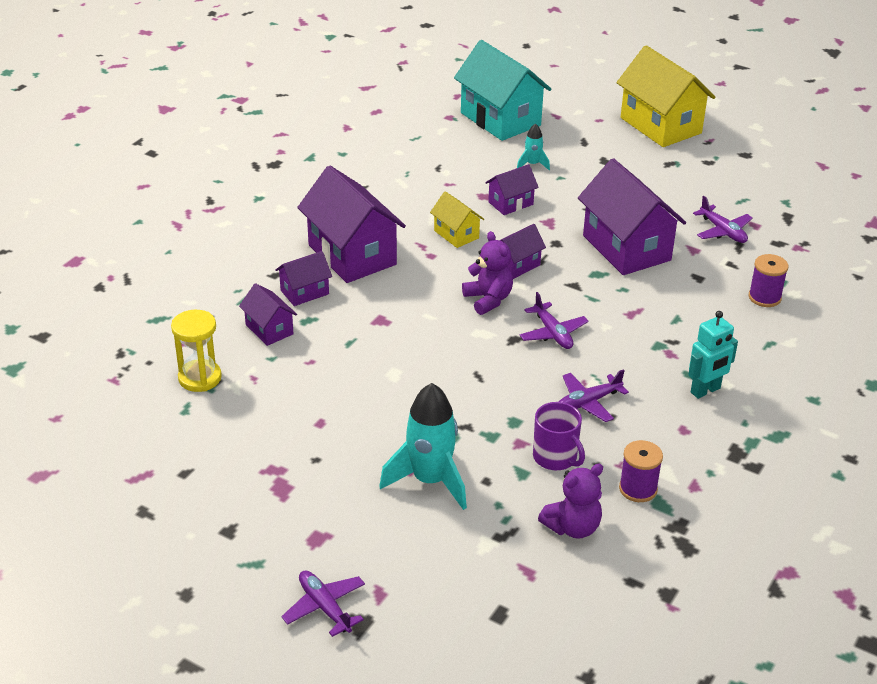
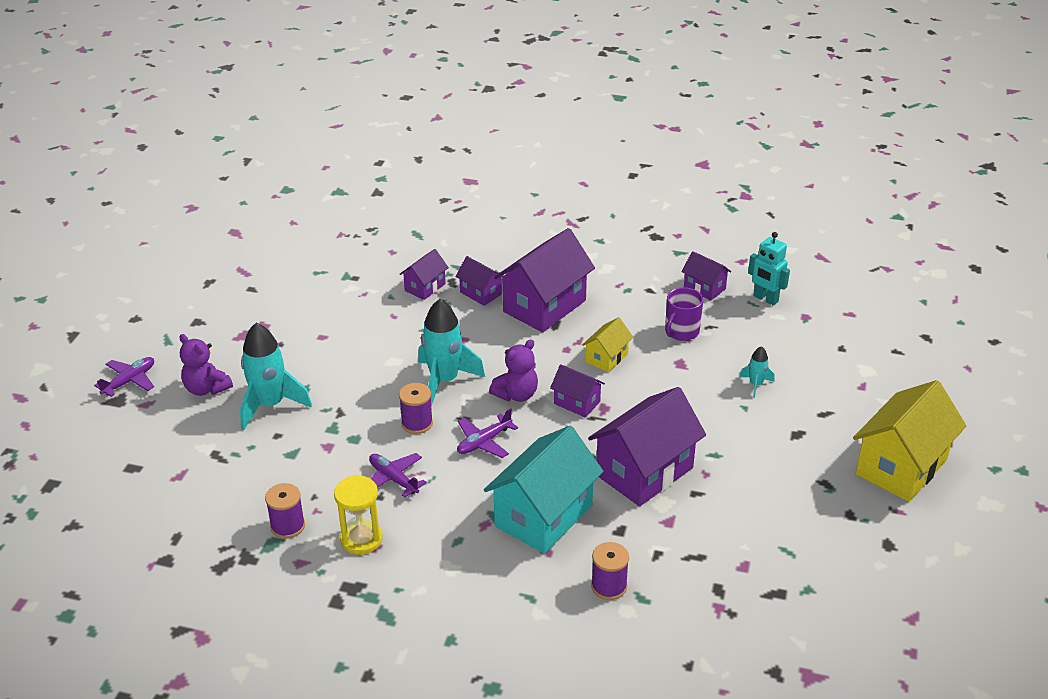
camera: 75 degrees right, 0 degrees up
yellow hourglass [171,310,222,392] -> yellow hourglass moved to [334,475,383,555]
turquoise house [454,40,551,141] -> turquoise house moved to [484,426,603,554]
purple house [485,164,539,215] -> purple house moved to [682,251,731,300]
purple mug [533,402,585,470] -> purple mug moved to [665,287,703,341]
purple teddy bear [538,464,603,539] -> purple teddy bear moved to [180,334,233,396]
turquoise robot [688,311,738,399] -> turquoise robot moved to [748,232,790,306]
purple plane [693,196,753,243] -> none
none -> purple spool [399,383,433,434]
none -> turquoise rocket [418,299,485,406]

